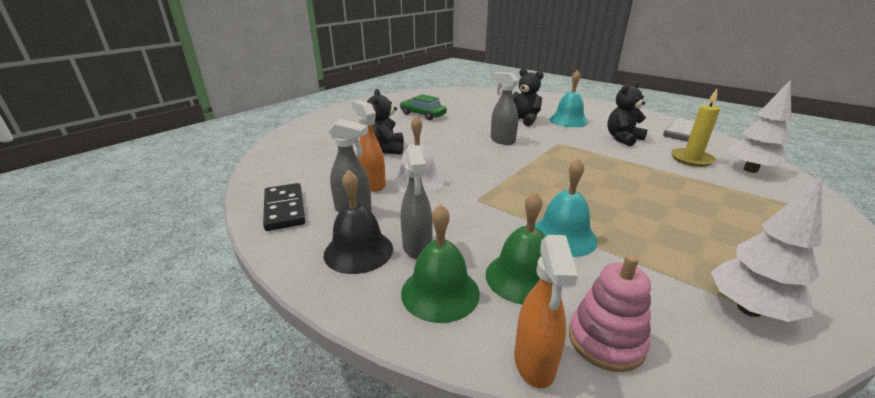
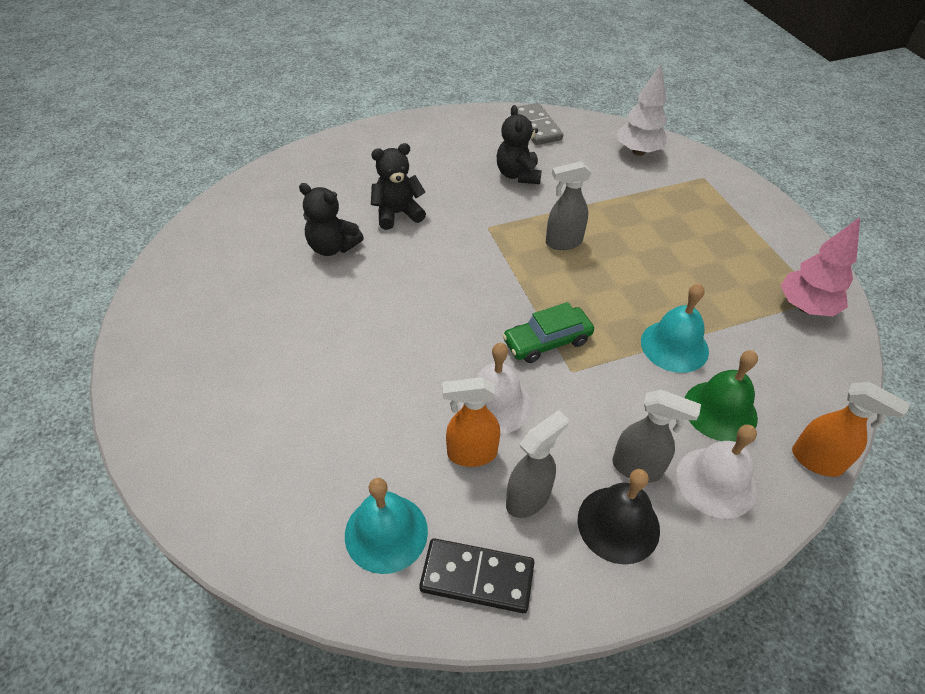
camera: 60 degrees left, 20 degrees up
black teddy bear [367,89,404,155] -> black teddy bear moved to [299,183,364,256]
green car [400,94,447,120] -> green car moved to [502,302,594,363]
green bell [401,204,480,323] -> white bell [676,425,757,519]
grey spray bottle [491,72,518,145] -> grey spray bottle moved to [546,161,592,250]
turquoise bell [549,70,588,127] -> turquoise bell moved to [345,478,428,574]
pink stacking toy [569,255,651,372] -> none
yellow candle [671,89,720,167] -> none
white tree [711,177,822,322] -> pink tree [781,217,860,316]

